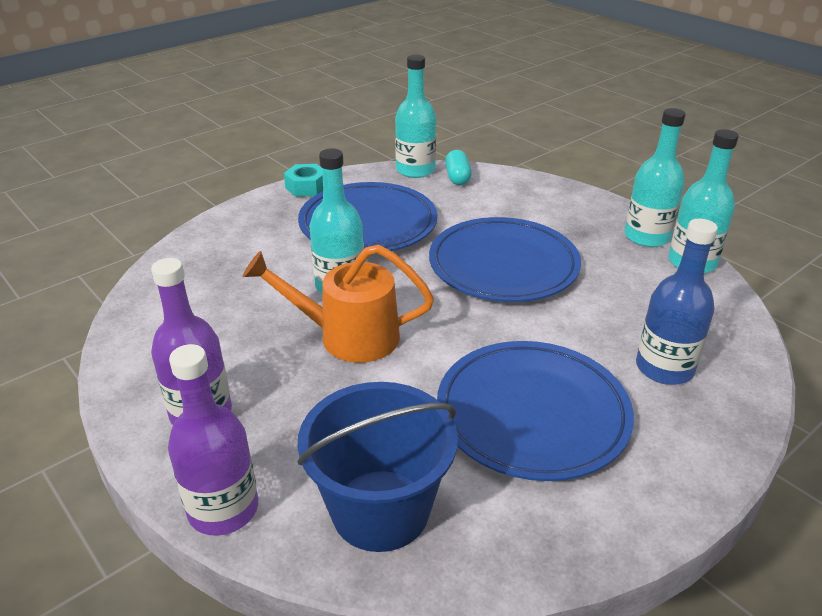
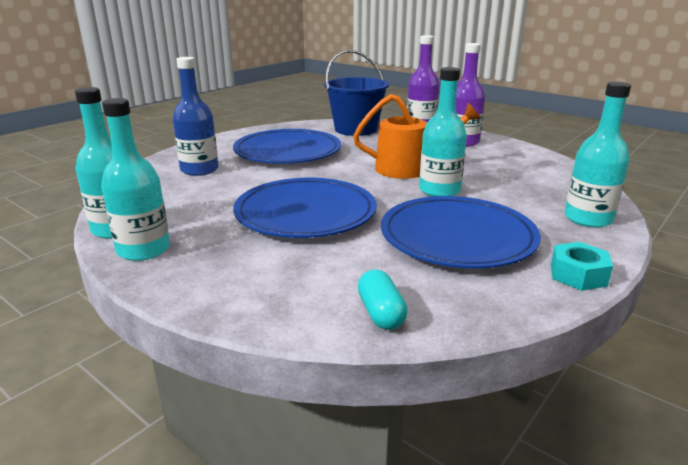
camera: 170 degrees right, 10 degrees down
turquoise bottle [395,55,436,178] -> turquoise bottle moved to [565,82,631,228]

